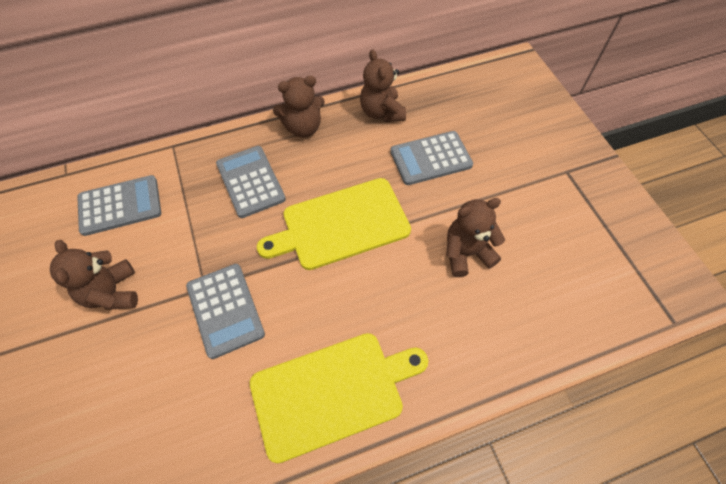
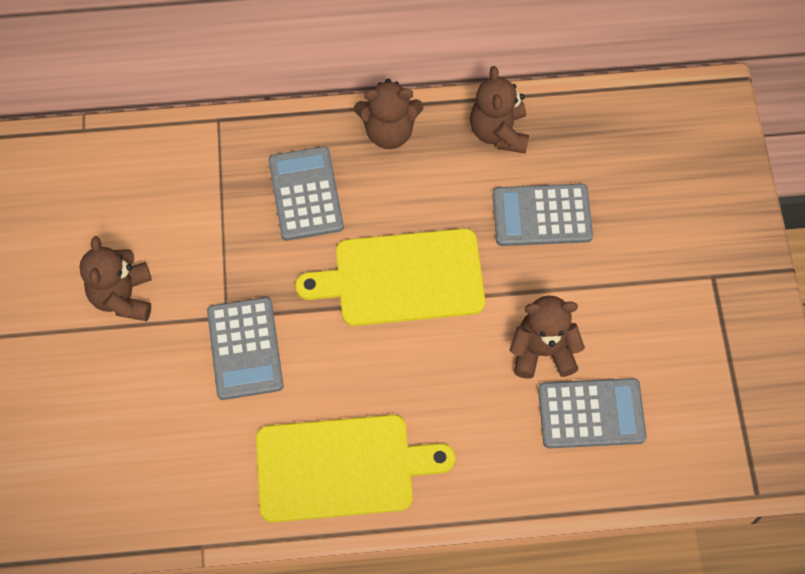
camera: 15 degrees right, 5 degrees up
grey calculator [77,175,161,236] -> grey calculator moved to [538,378,647,448]

